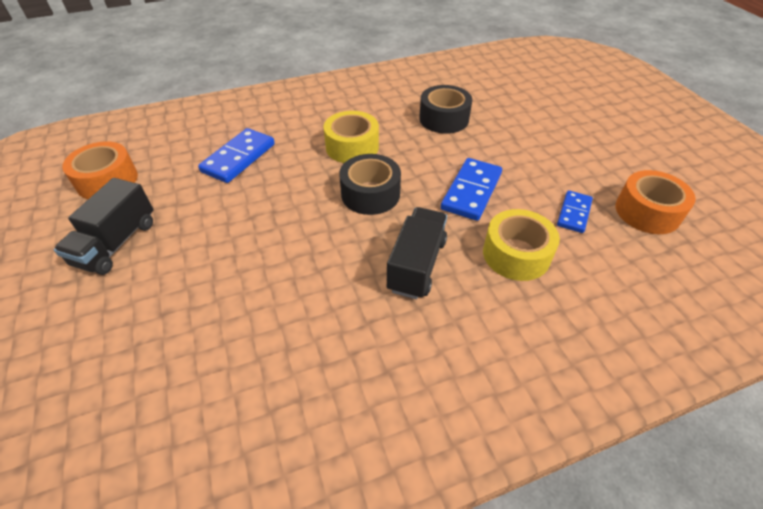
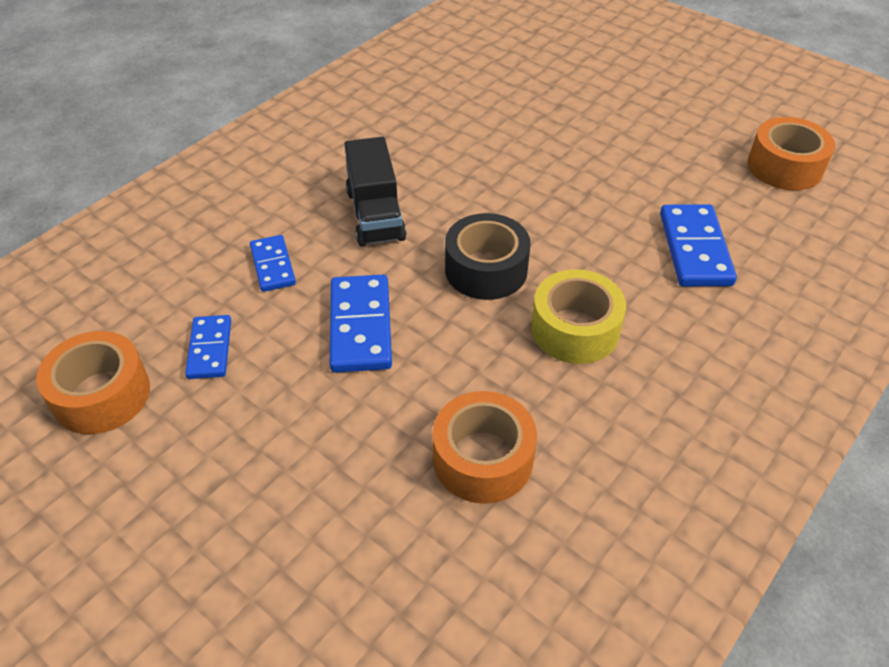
camera: 150 degrees right, 0 degrees up
black truck [54,178,153,275] -> none
black tape [419,85,472,134] -> orange tape [433,391,537,504]
yellow tape [483,209,560,281] -> blue domino [250,235,296,292]

